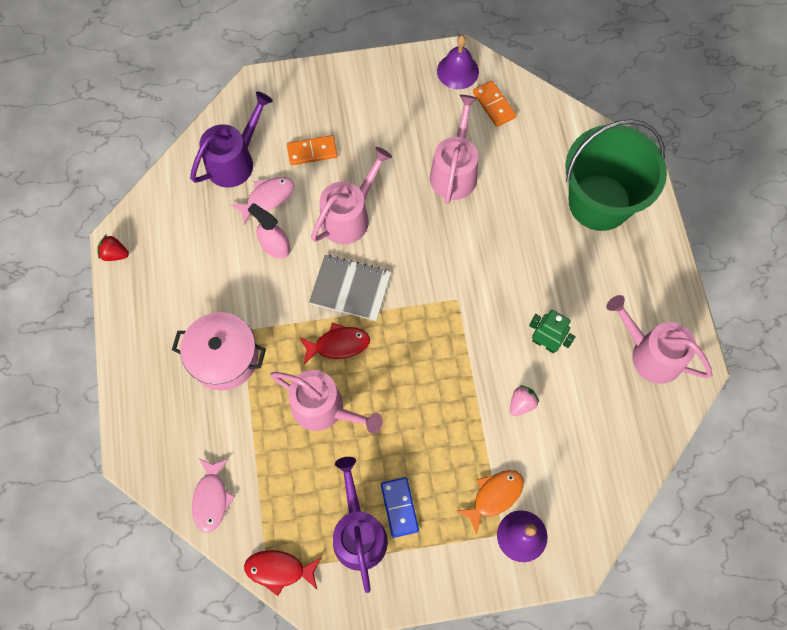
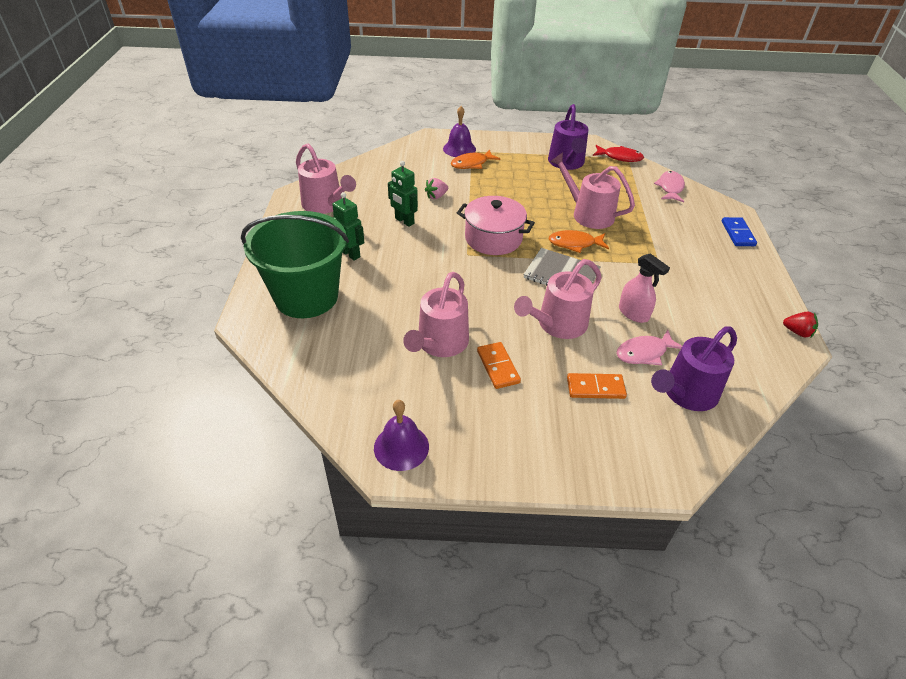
camera: 170 degrees left, 25 degrees down
pink pot [172,312,266,390] -> pink pot moved to [457,196,535,255]
red fish [299,323,370,364] -> orange fish [549,230,609,253]
blue domino [381,477,419,538] -> blue domino moved to [722,217,757,246]
orange domino [473,81,516,127] -> orange domino moved to [477,342,521,389]
none -> green robot [332,192,364,261]

